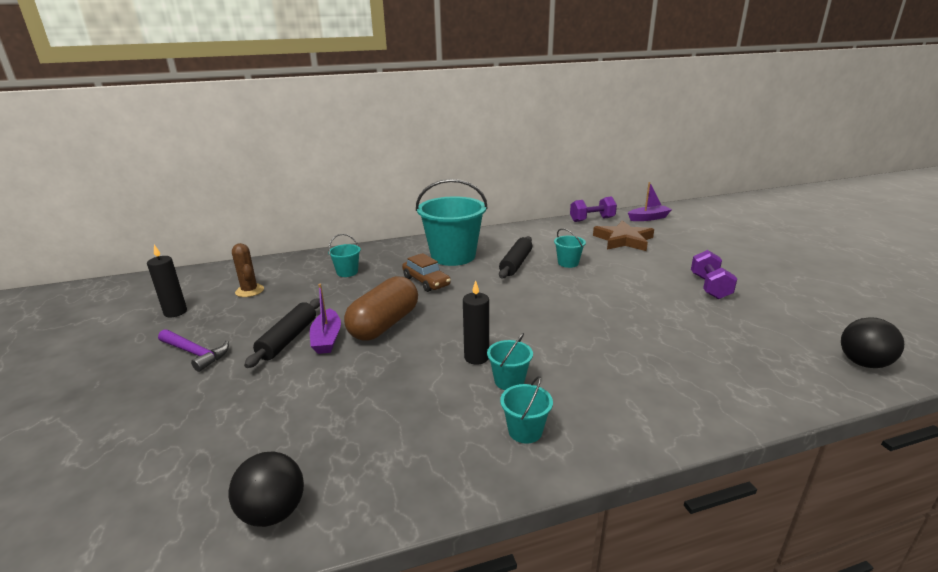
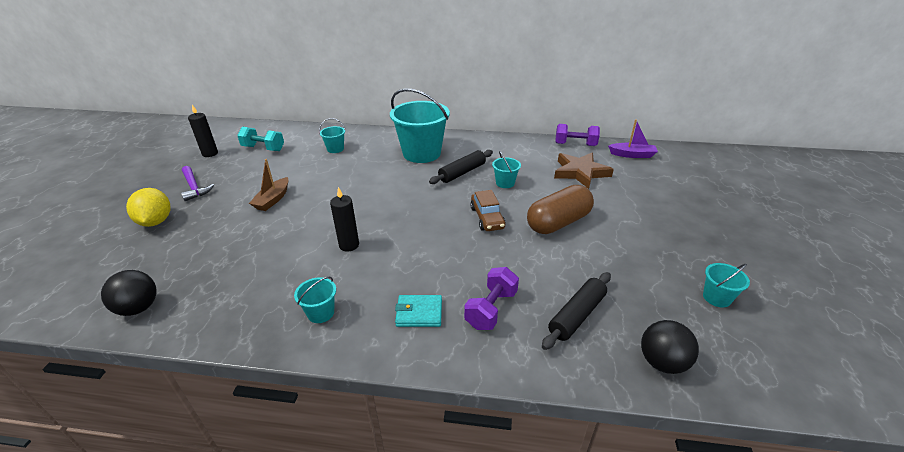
camera: 25 degrees right, 10 degrees up
brown cactus [232,243,264,297] -> turquoise dumbbell [237,127,284,151]
black rolling pin [244,298,320,368] -> black rolling pin moved to [542,272,611,350]
purple boat [310,284,341,354] -> brown boat [249,159,288,211]
brown capsule [344,276,418,341] -> brown capsule moved to [527,185,594,234]
brown car [402,253,451,292] -> brown car moved to [470,190,506,231]
turquoise bucket [487,333,533,390] -> turquoise bucket moved to [703,263,750,308]
purple dumbbell [691,250,737,299] -> purple dumbbell moved to [464,267,519,330]
none -> yellow lemon [126,188,171,227]
none -> turquoise wallet [395,295,442,327]

